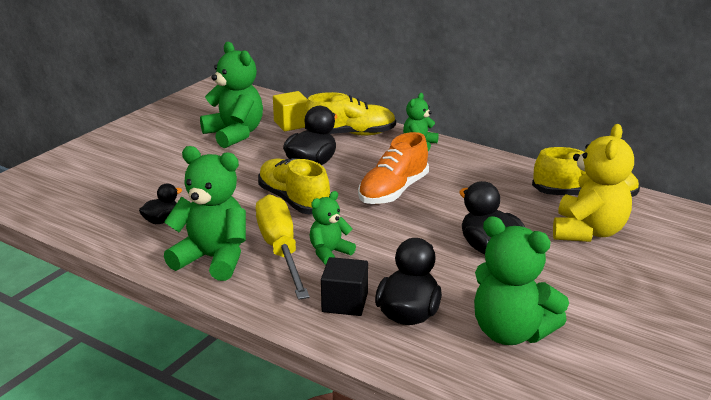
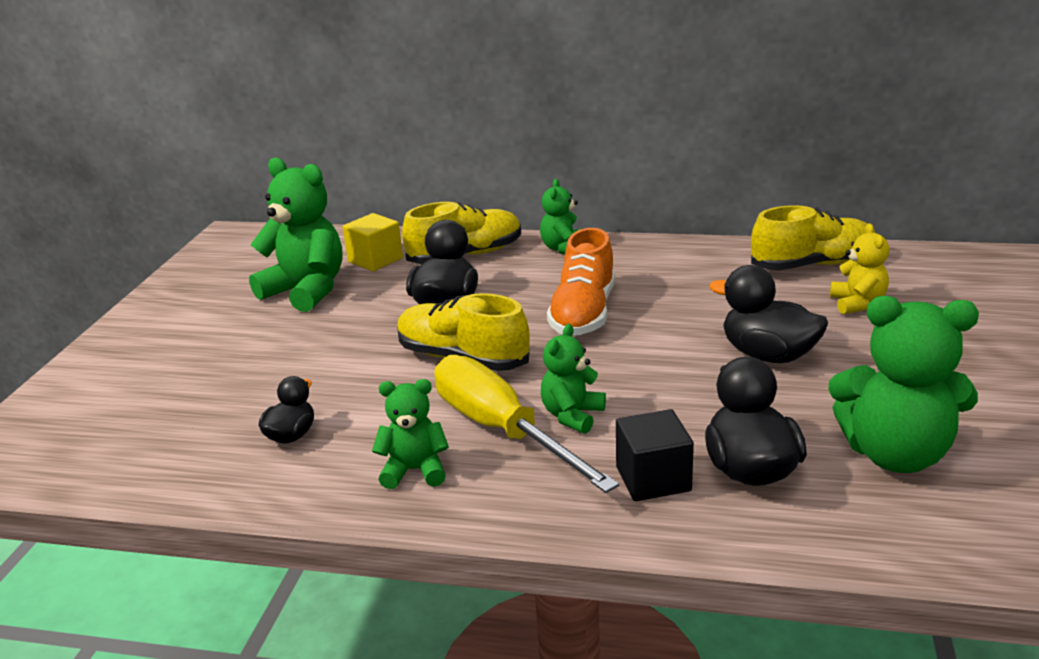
camera: 20 degrees left, 0 degrees up
green teddy bear [164,146,246,281] -> green teddy bear [372,379,449,489], size x0.55
yellow teddy bear [553,124,634,242] -> yellow teddy bear [830,223,889,314], size x0.55

